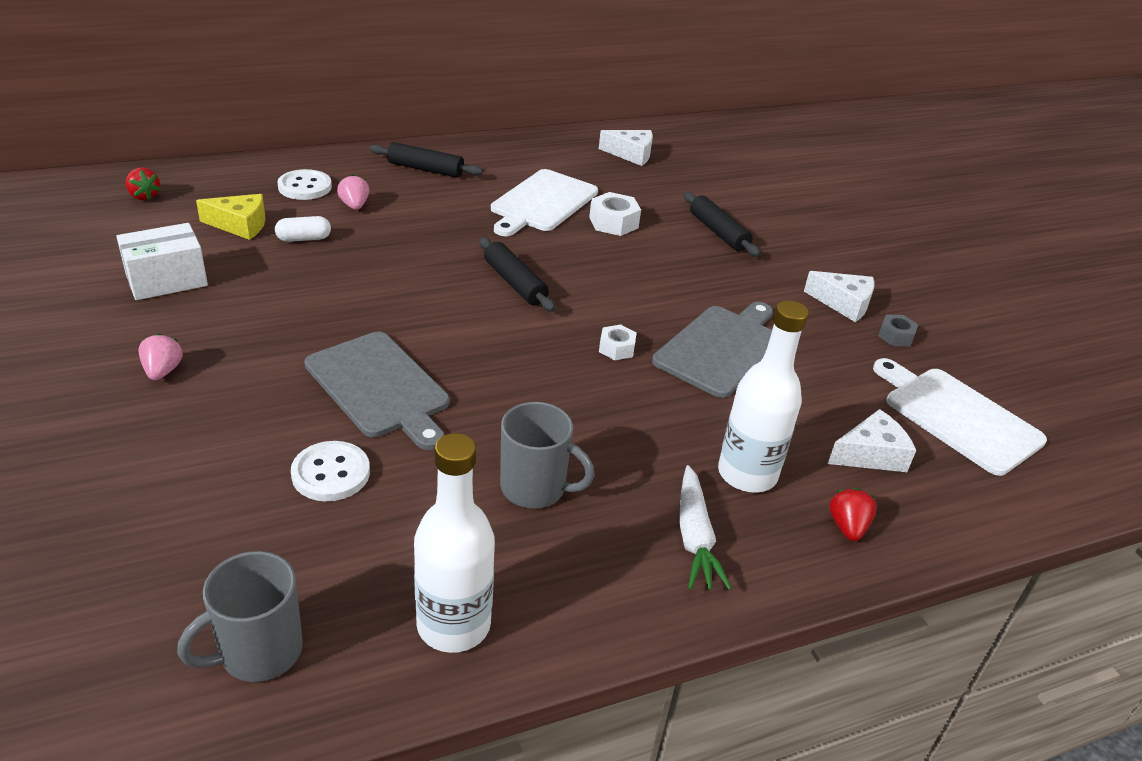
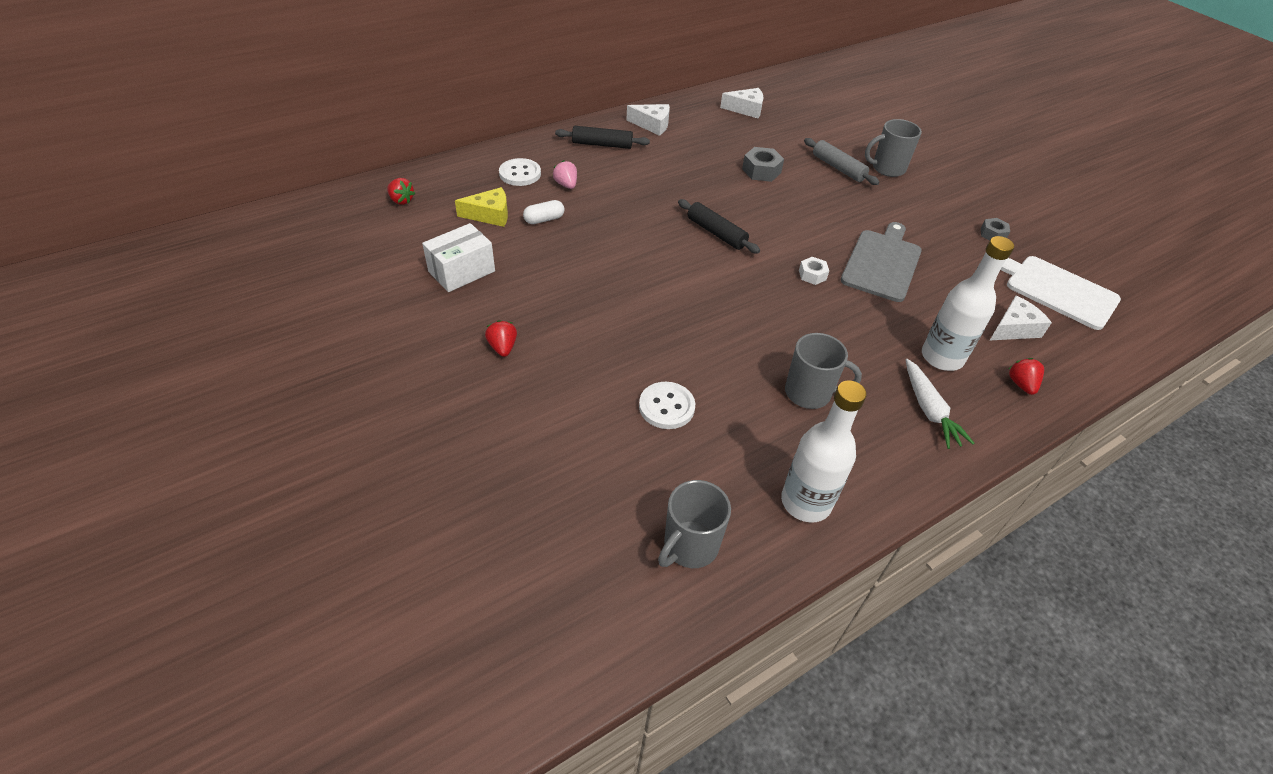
camera: 10 degrees left, 10 degrees up
pink strawberry [138,333,183,381] -> red strawberry [485,320,517,357]
grey cutting board [304,332,449,450] -> none
white cutting board [491,169,598,236] -> none
white nut [589,192,641,236] -> grey nut [742,147,784,182]
black rolling pin [684,192,760,257] -> grey rolling pin [804,138,880,185]
white cheese [804,271,875,322] -> white cheese moved to [626,104,670,136]
none -> grey mug [865,119,922,177]

